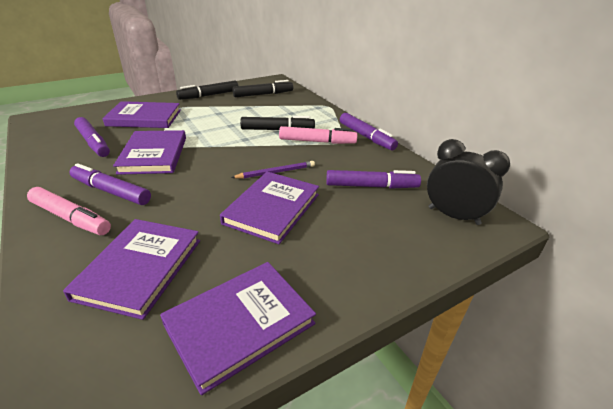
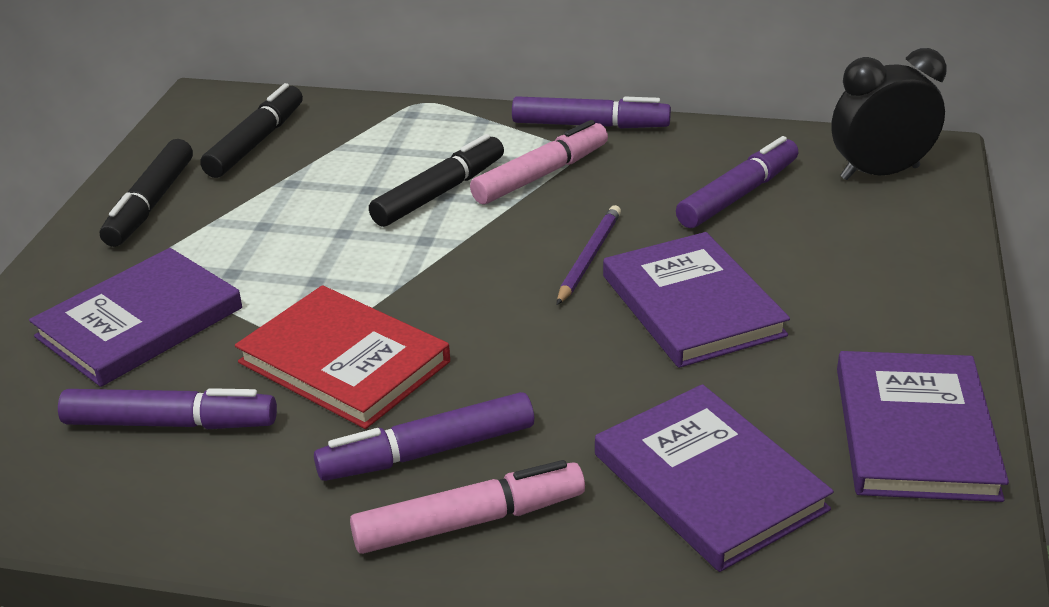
camera: 45 degrees left, 0 degrees up
purple book [113,130,186,175] -> red book [235,285,450,429]

